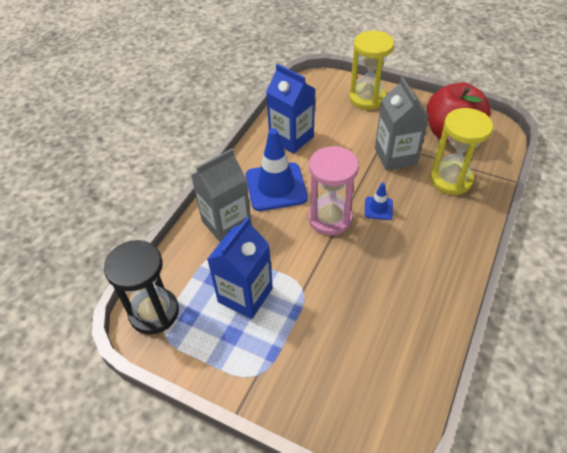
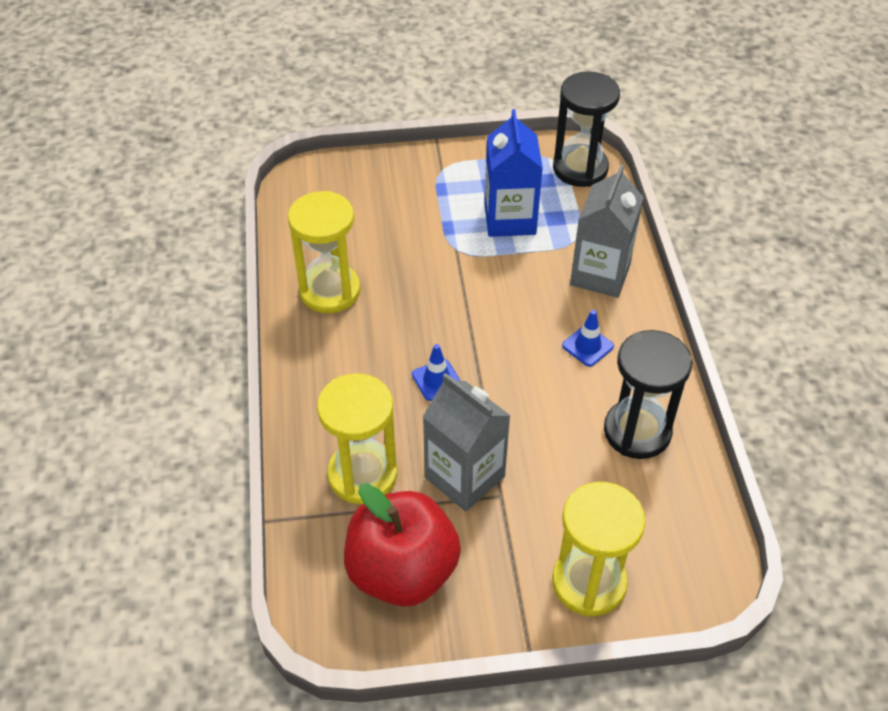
camera: 145 degrees right, 0 degrees up
blue traffic cone [246,128,308,211] -> blue traffic cone [562,310,614,367], size x0.47
blue carton [266,64,315,154] -> black hourglass [604,330,692,459]
pink hourglass [308,146,359,235] -> none
none -> yellow hourglass [288,191,361,313]

